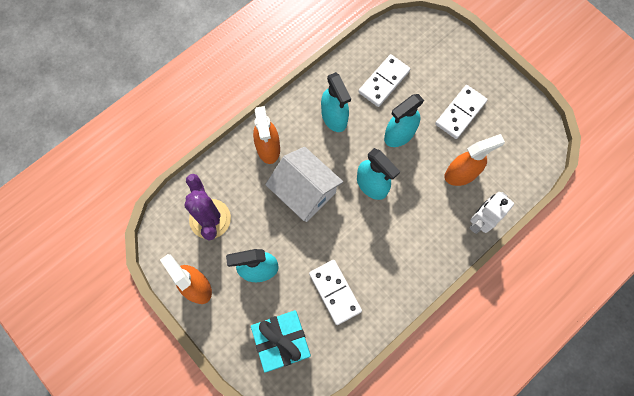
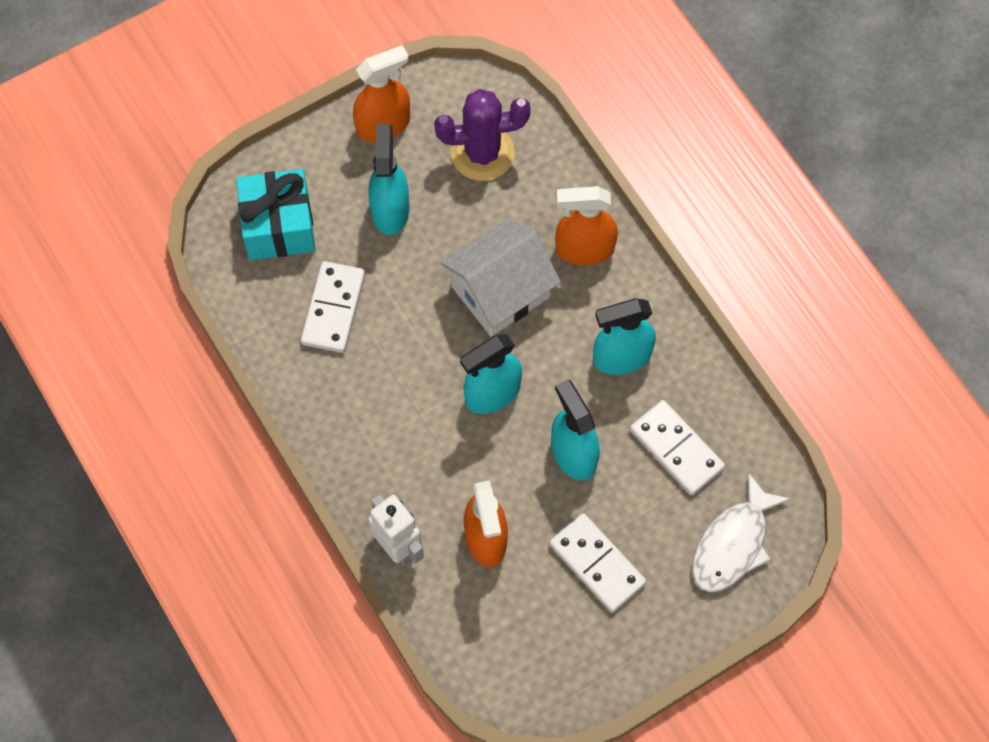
camera: 100 degrees right, 5 degrees down
white domino [309,260,362,325] -> white domino turned 60 degrees counterclockwise [301,261,365,353]
none -> white fish [692,472,791,592]

